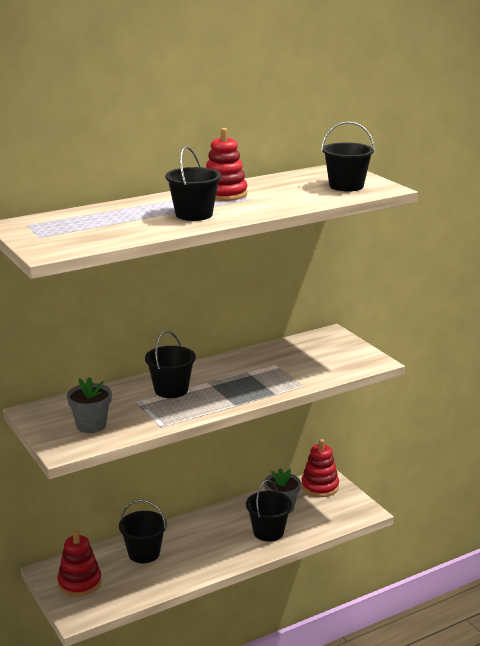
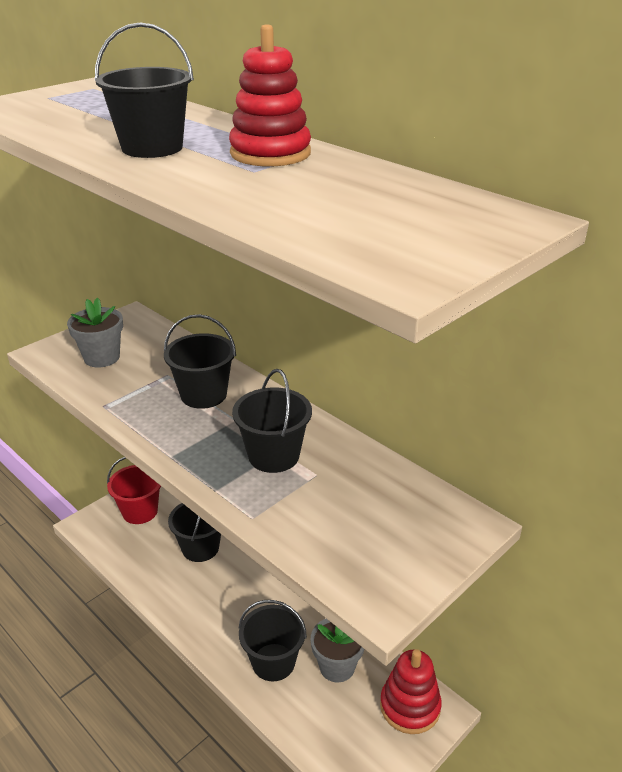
camera: 75 degrees right, 10 degrees up
red stacking toy [57,530,102,597] -> red bucket [107,457,161,524]
black bucket [321,121,375,192] -> black bucket moved to [232,369,312,473]

